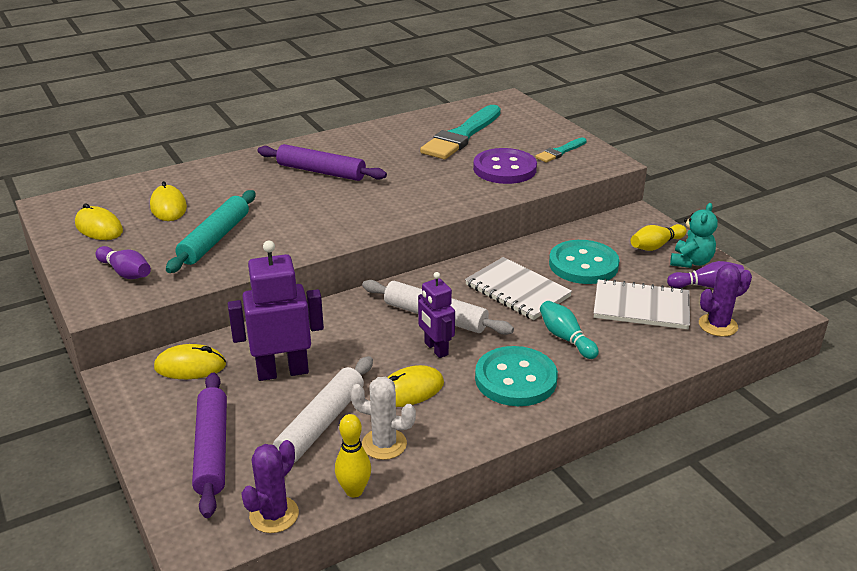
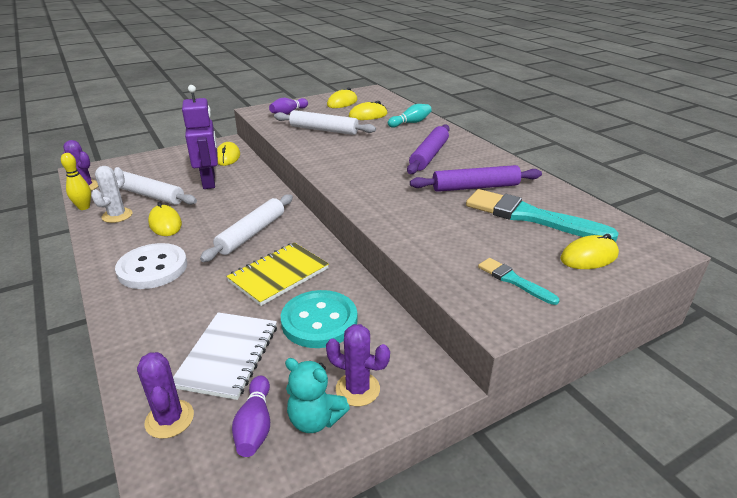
camera: 90 degrees right, 0 degrees up
turquoise rolling pin [166,190,256,273] -> white rolling pin [274,110,376,135]
purple rolling pin [192,373,227,518] -> purple rolling pin moved to [410,165,542,192]
purple robot [418,272,455,358] -> none
white notebook [465,257,572,320] -> yellow notebook [226,243,329,306]
purple button [473,148,537,184] -> none
turquoise button [475,346,558,406] -> white button [115,243,187,289]
turquoise bowling pin [540,301,599,359] -> turquoise bowling pin moved to [388,104,432,128]
yellow bowling pin [631,224,687,251] -> purple cactus [326,324,390,406]
none -> yellow mouse [560,234,619,269]

